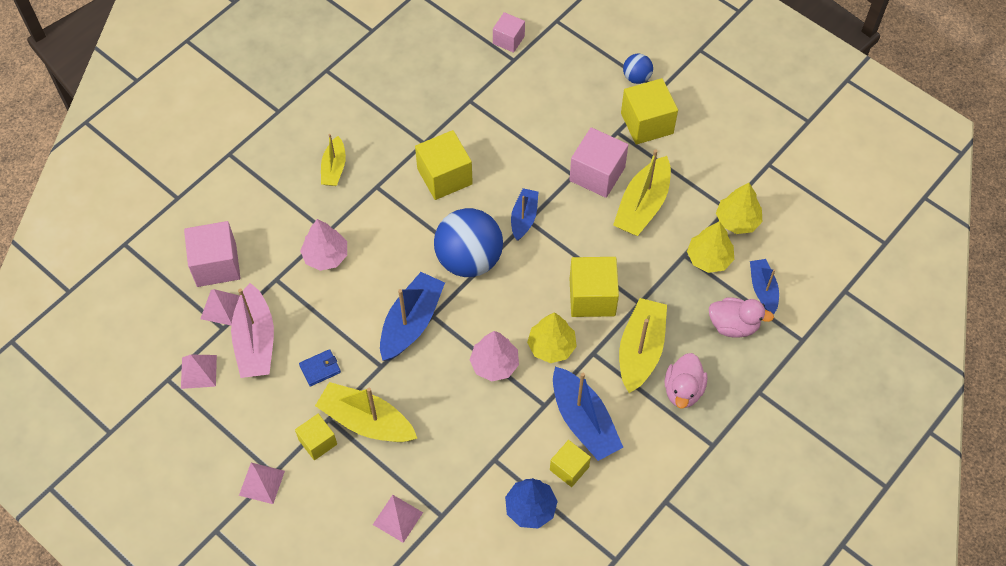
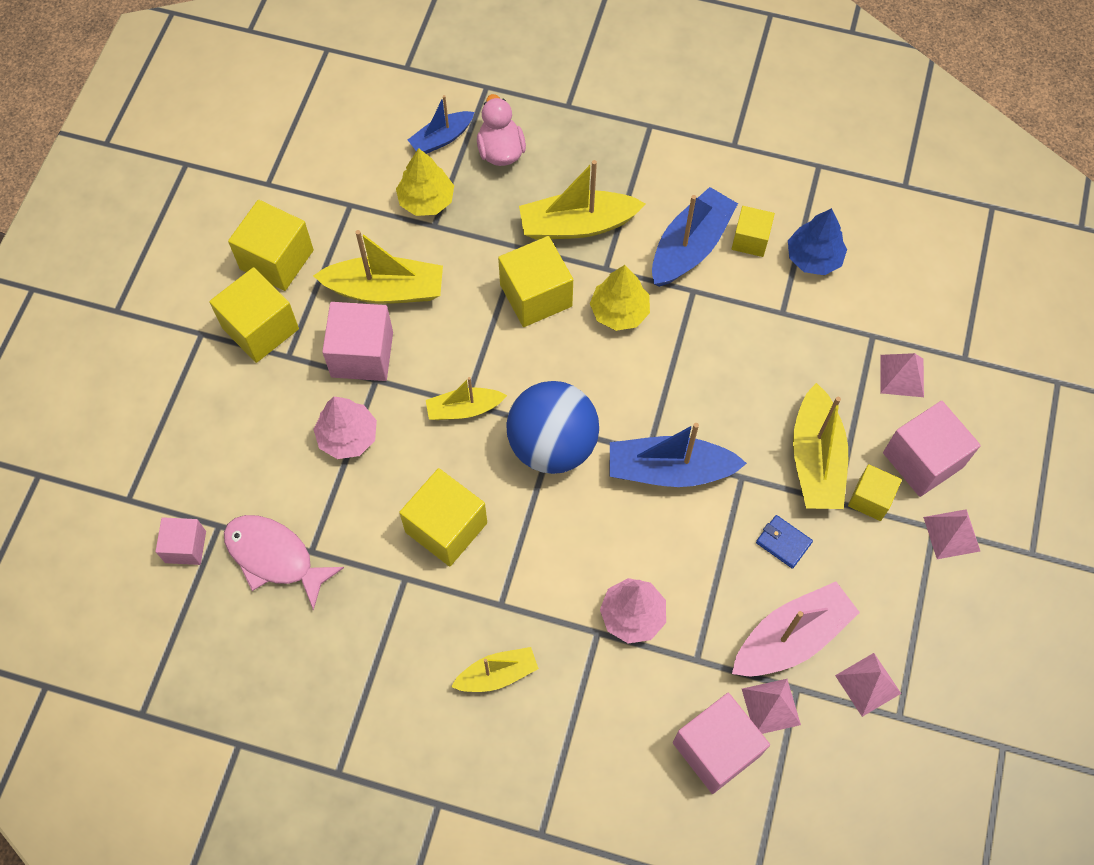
camera: 115 degrees left, 5 degrees up
pink tree [470,331,519,381] -> pink tree moved to [313,397,377,459]
blue boat [511,188,538,241] -> yellow boat [426,377,507,420]
blue ball [623,54,653,84] -> none
pink duck [664,353,708,409] -> none
yellow tree [716,183,762,234] -> none
none -> pink fish [224,515,344,611]
none -> yellow cube [228,200,314,291]
none -> pink cube [883,401,981,497]

